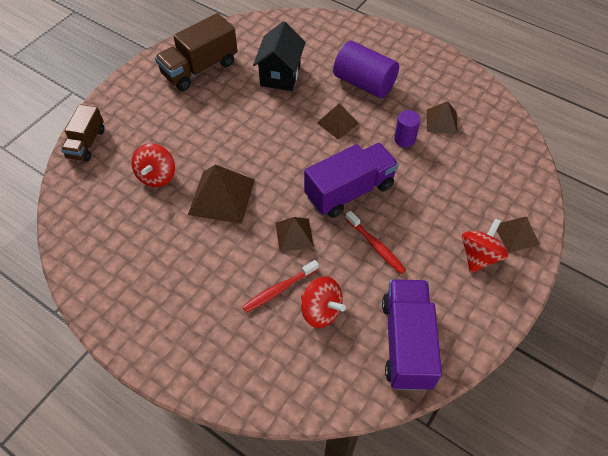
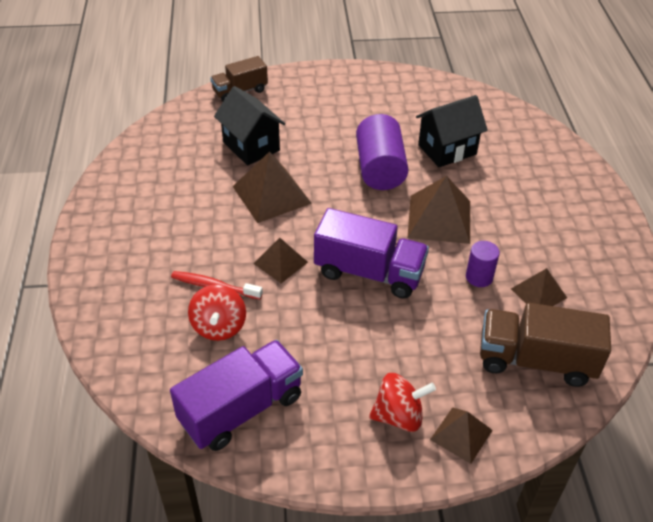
camera: 50 degrees right, 10 degrees down
red spinning top [131,143,175,187] -> black house [214,86,285,166]
brown truck [155,13,238,91] -> brown truck moved to [480,303,611,387]
brown pyramid [317,103,359,139] -> brown pyramid [408,176,470,244], size x1.66
purple cylinder [333,41,399,98] -> purple cylinder moved to [356,114,409,190]
red toothbrush [345,210,406,274] -> none

